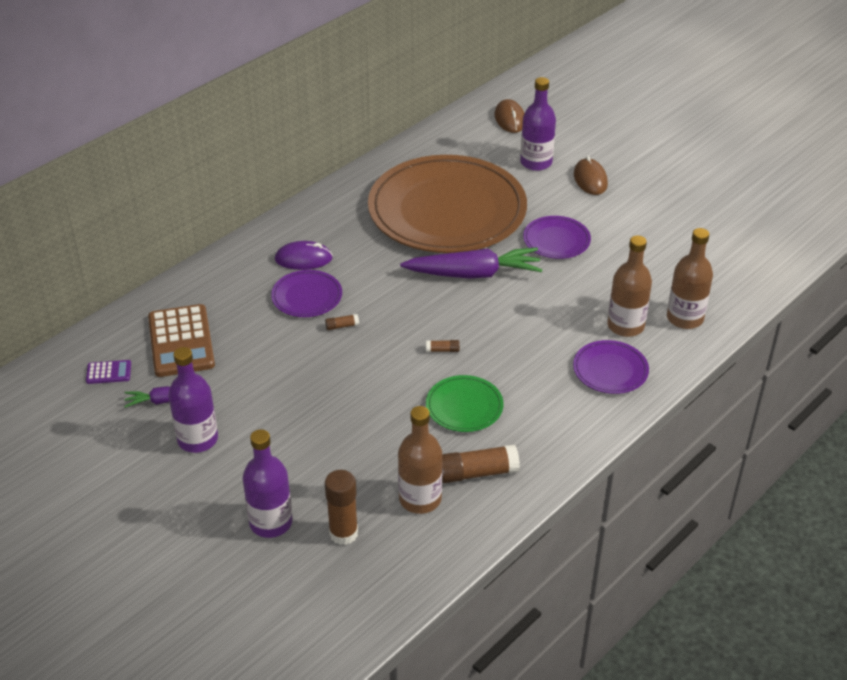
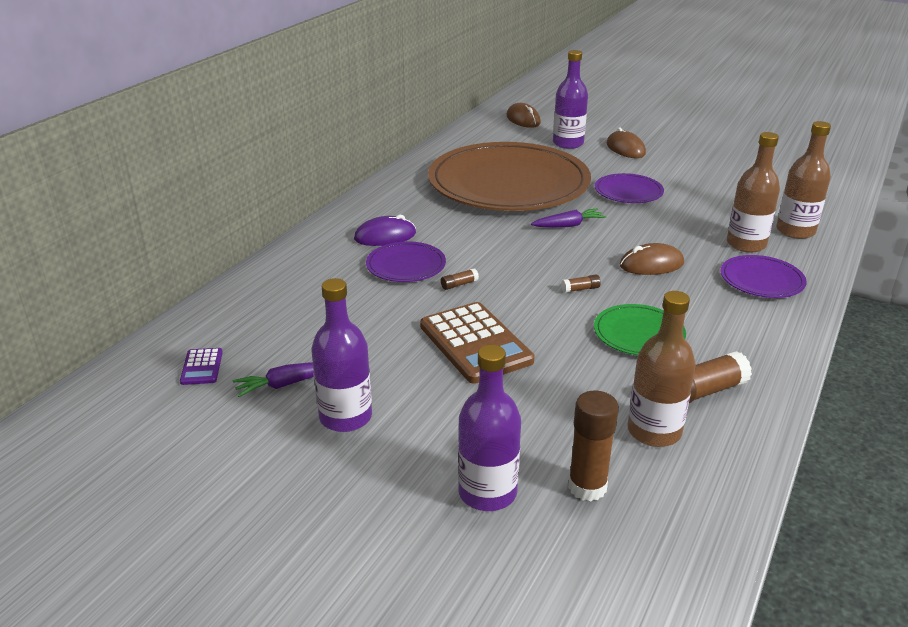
camera: 15 degrees left, 10 degrees down
purple calculator [86,360,131,384] -> purple calculator turned 105 degrees clockwise [180,348,223,385]
brown calculator [148,304,215,377] -> brown calculator moved to [420,302,534,384]
purple carrot [400,248,543,279] -> purple carrot [531,208,606,228], size x0.52
none -> brown mouse [620,243,684,275]

